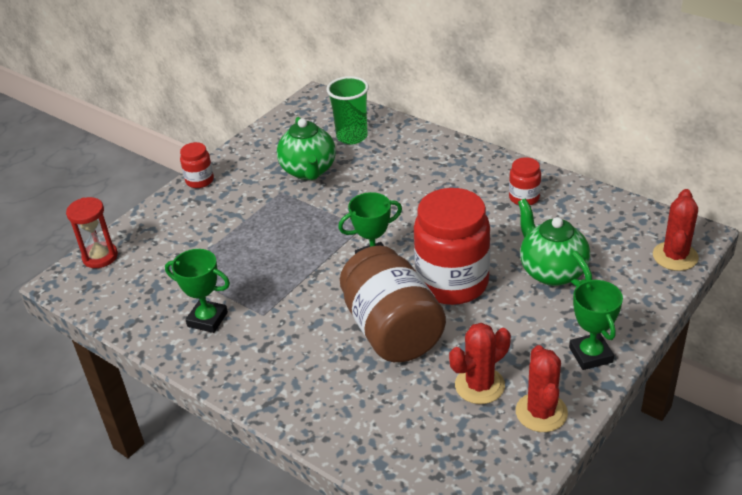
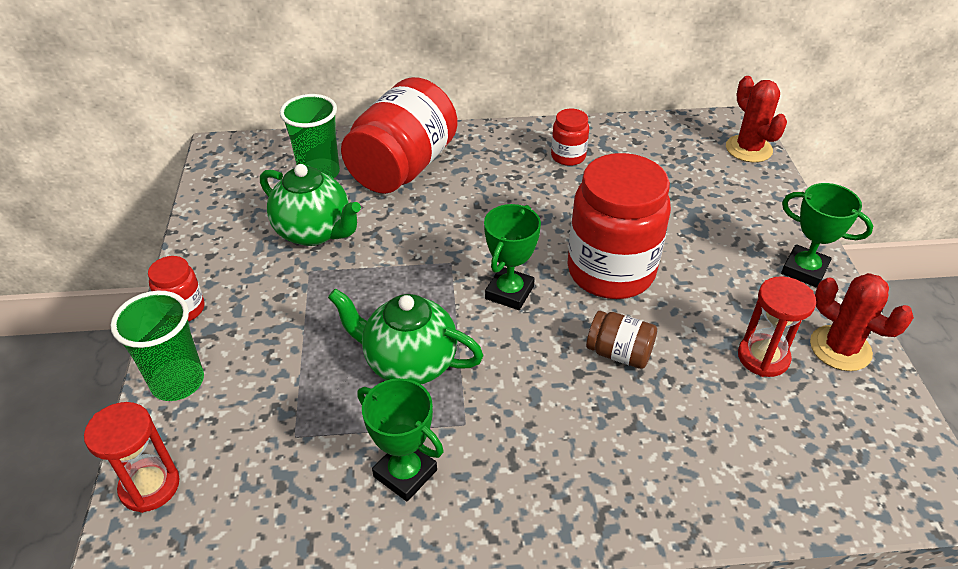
camera: 45 degrees left, 5 degrees up
green trophy [165,249,230,333] -> green trophy turned 60 degrees clockwise [357,378,444,501]
brown jar [340,246,446,362] -> brown jar [586,311,657,369], size x0.46
red cactus [449,323,511,404] -> red hourglass [738,276,816,377]
green teapot [518,199,592,287] -> green teapot moved to [328,288,484,384]
none -> green cup [111,291,204,401]
none -> red jar [341,77,458,194]

